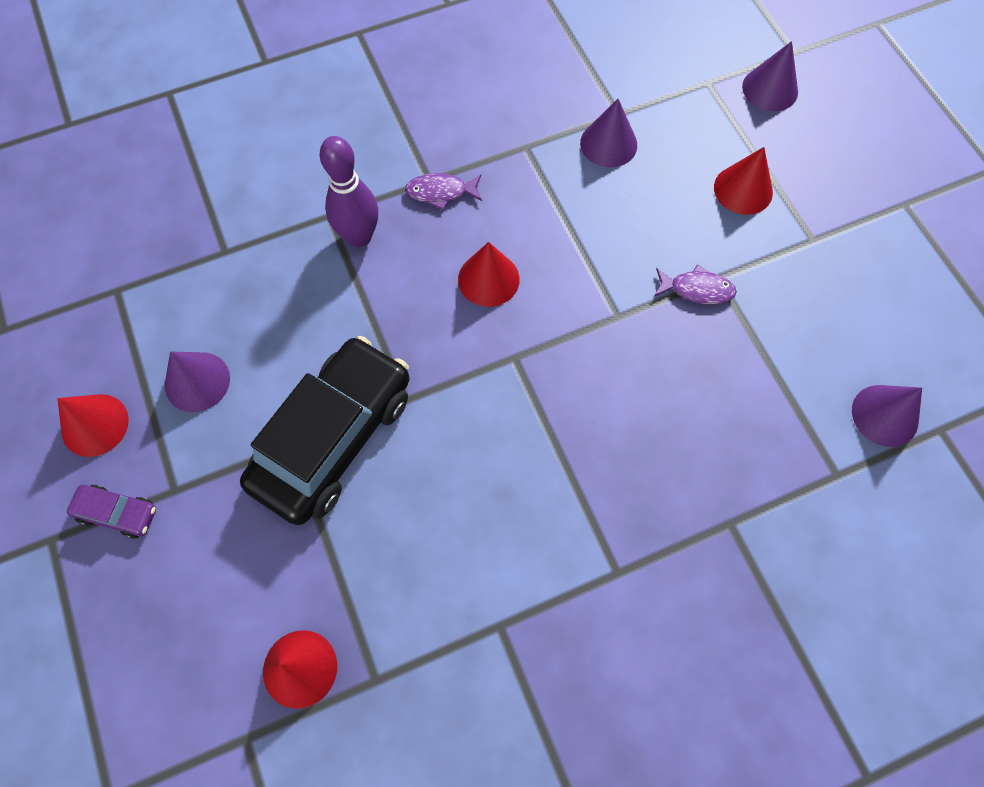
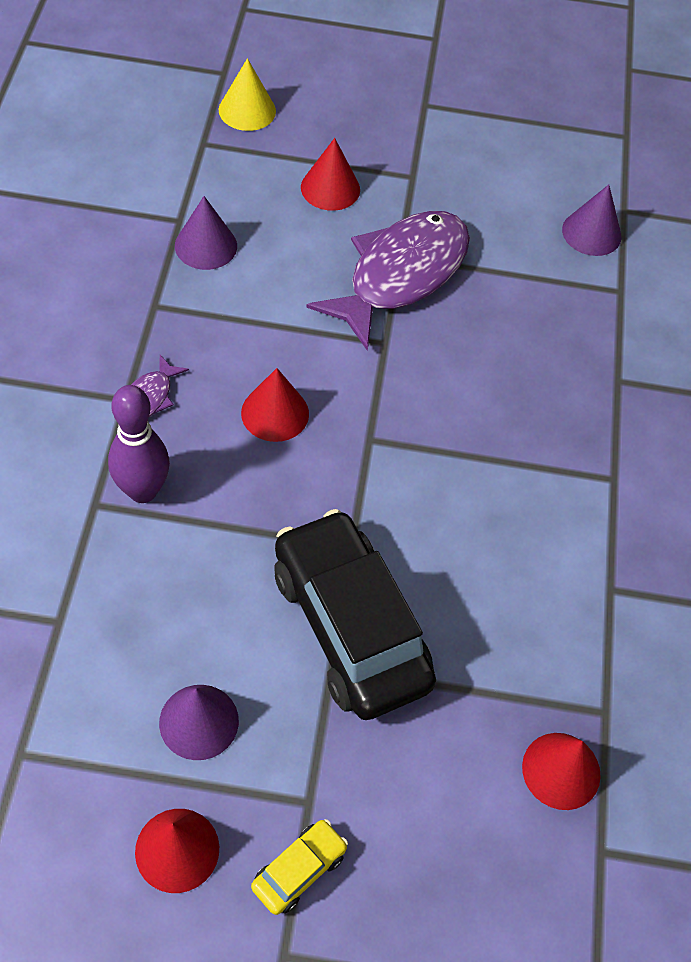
camera: 65 degrees left, 10 degrees down
purple car [67,485,156,539] -> yellow car [251,819,348,915]
purple fish [654,264,737,305] -> purple fish [306,211,470,351], size x2.37
purple cone [742,41,798,111] -> yellow cone [219,58,276,131]

